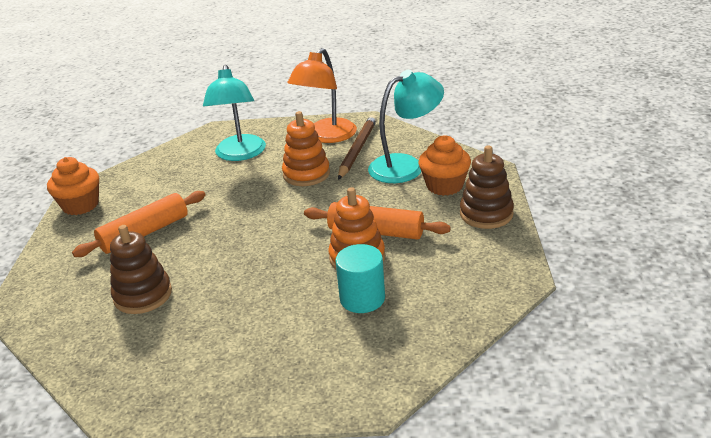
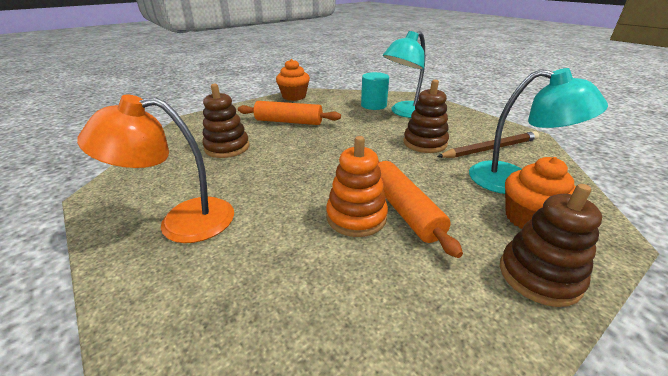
camera: 50 degrees right, 0 degrees up
orange stacking toy [282,111,330,186] -> brown stacking toy [403,80,449,153]
orange lamp [287,48,357,143] -> orange lamp moved to [77,95,234,243]
turquoise cylinder [335,244,385,313] -> turquoise cylinder moved to [361,72,389,110]

